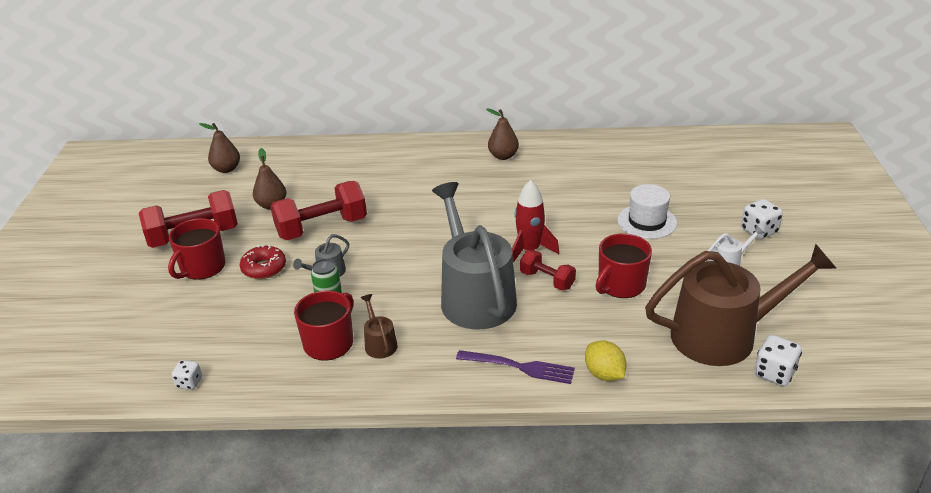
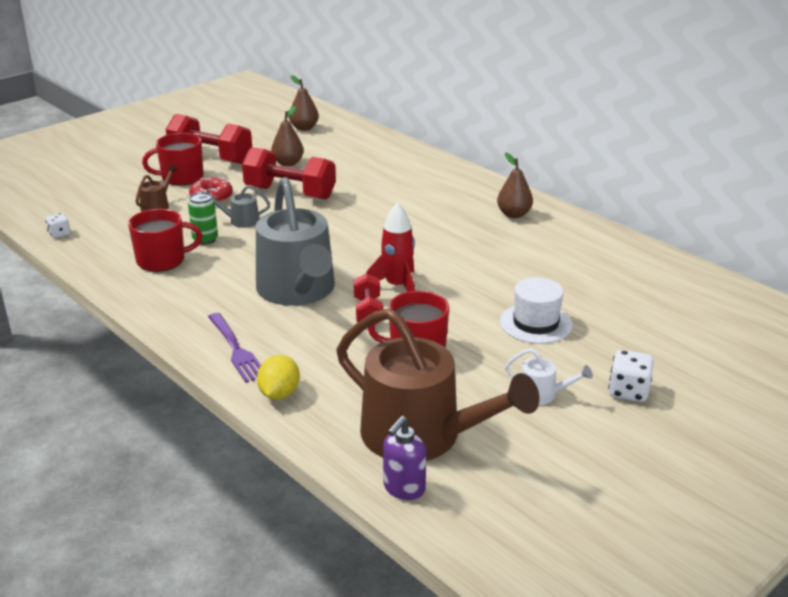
camera: 45 degrees right, 5 degrees down
brown watering can [361,294,398,359] -> brown watering can moved to [135,165,178,211]
grey watering can [432,182,517,329] -> grey watering can turned 135 degrees clockwise [256,177,335,306]
white dice [754,335,802,386] -> purple soap dispenser [383,416,426,500]

